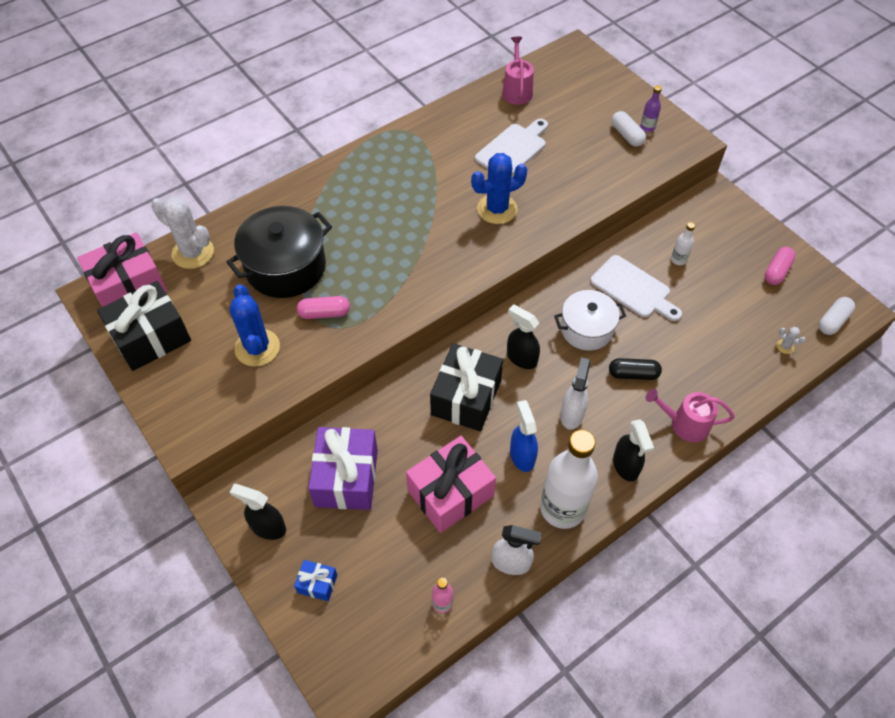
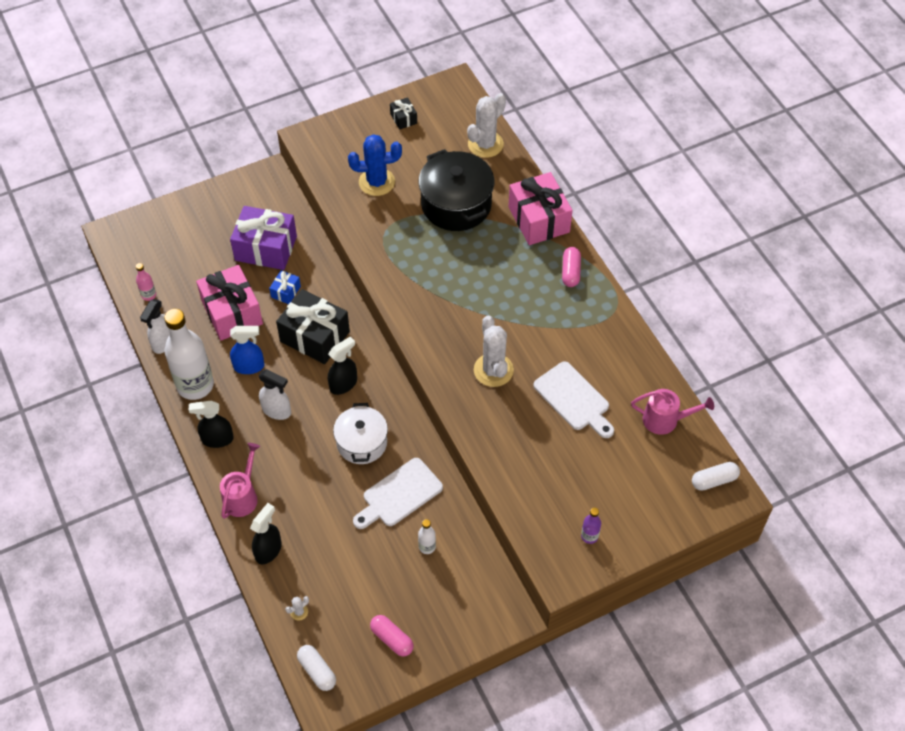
camera: 100 degrees right, 0 degrees up
pink gift [77,232,167,307] -> pink gift moved to [508,172,573,245]
black gift [97,281,191,371] -> black gift [390,97,417,130], size x0.46
black spray bottle [230,484,286,540] -> black spray bottle moved to [250,503,282,564]
blue gift [294,560,337,601] -> blue gift moved to [269,270,301,304]
pink capsule [297,296,350,319] -> pink capsule moved to [562,247,581,287]
blue cactus [471,153,527,224] -> white cactus [474,315,514,387]
black capsule [609,358,662,380] -> none
white capsule [612,111,646,147] -> white capsule moved to [692,462,740,491]

